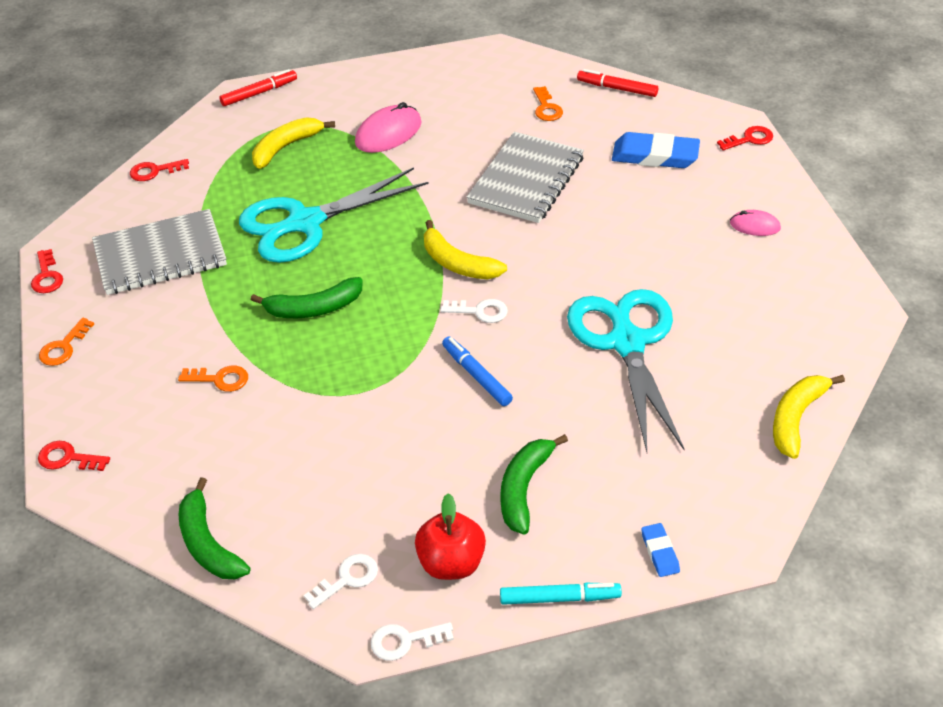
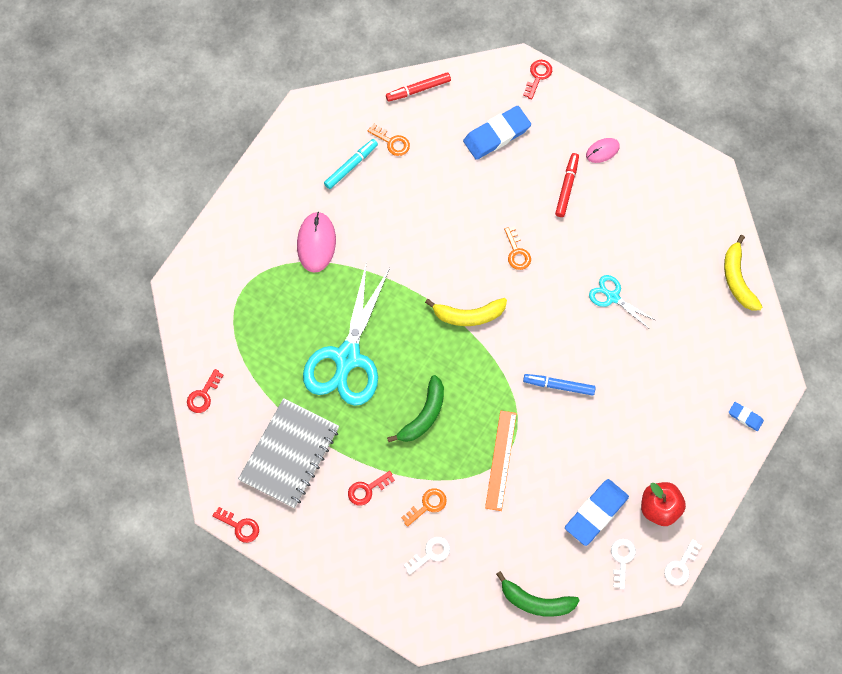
camera: 45 degrees left, 25 degrees up
red key [38,441,110,471] -> red key moved to [348,471,395,506]
orange key [39,318,94,366] -> orange key moved to [504,226,531,270]
red marker [219,69,297,106] -> red marker moved to [555,153,579,217]
yellow banana [252,117,335,169] -> none
white key [440,299,508,323] -> white key moved to [404,537,450,575]
grey notebook [466,132,584,223] -> none
green banana [500,434,568,534] -> none
turquoise marker [500,583,622,605] -> turquoise marker moved to [324,139,378,189]
turquoise scissors [567,289,685,452] -> turquoise scissors [589,275,655,328], size x0.47
none -> orange ruler [485,410,517,511]
none -> blue eraser [565,479,629,546]

